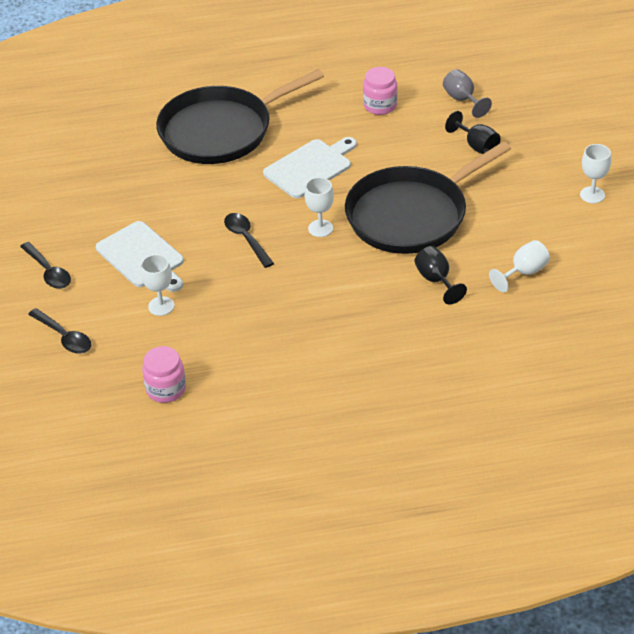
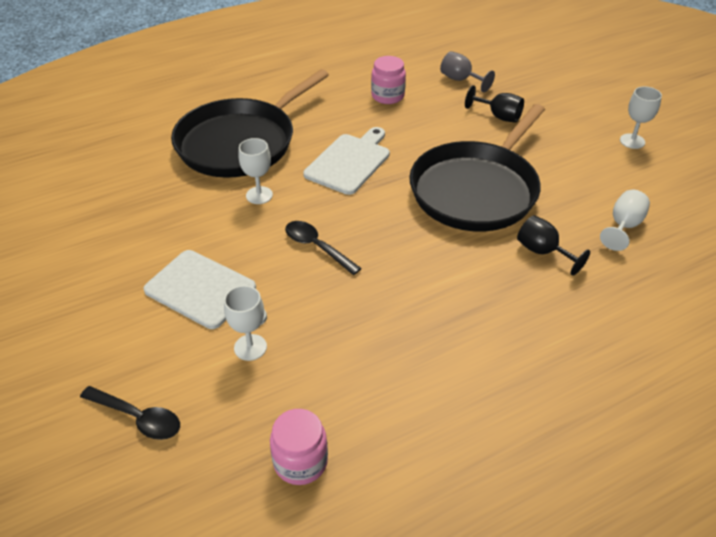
camera: 20 degrees left, 0 degrees up
black spoon [20,242,71,289] -> none
white goblet [305,177,334,237] -> white goblet moved to [238,138,273,204]

